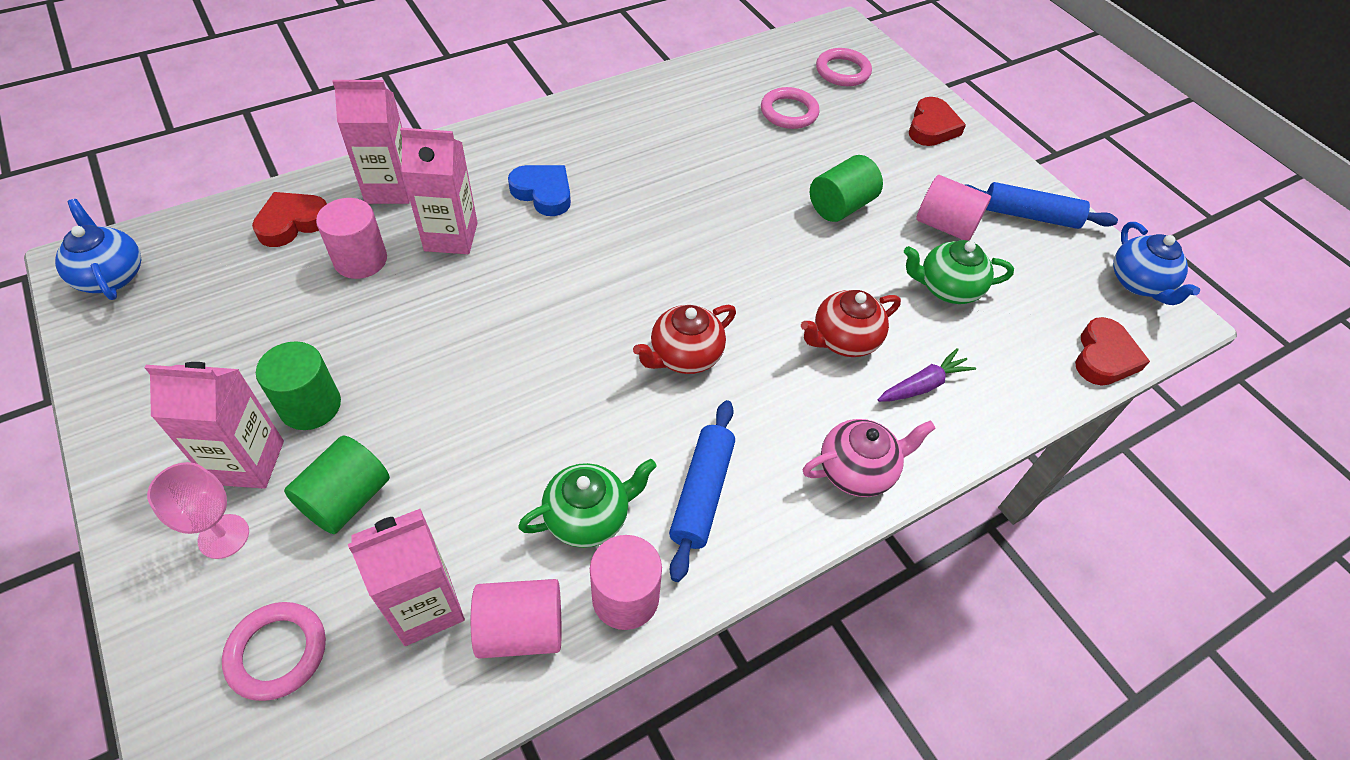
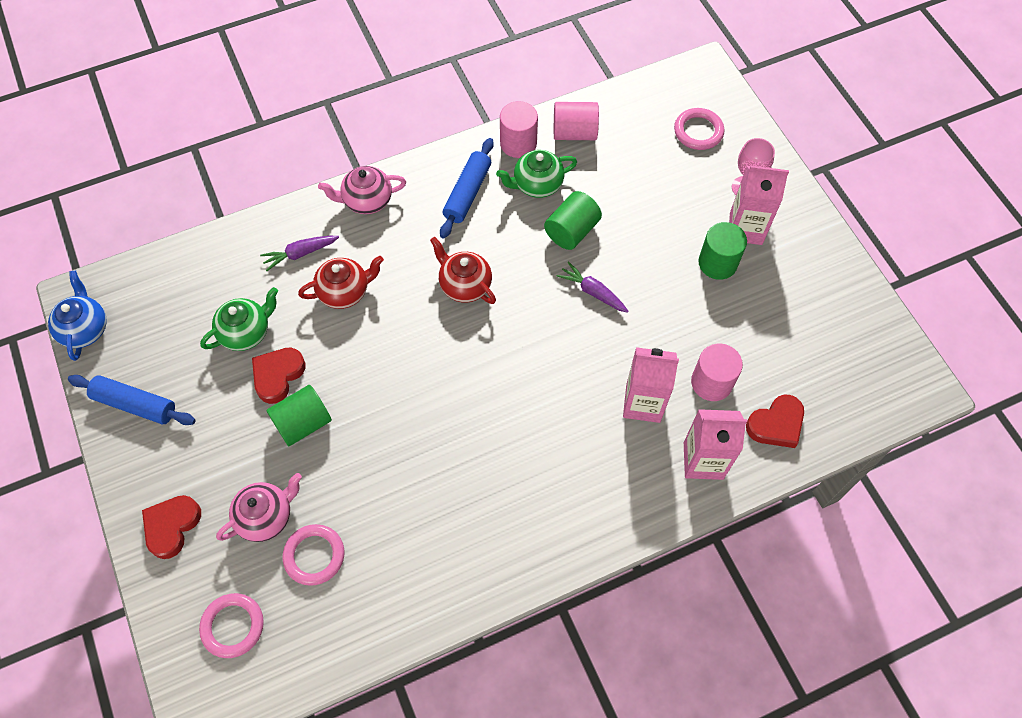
camera: 170 degrees left, 10 degrees up
blue teapot [55,199,142,300] -> none
green cylinder [284,435,390,534] -> green cylinder moved to [544,191,602,250]
pink carton [348,509,465,646] -> none
blue heart [508,165,571,216] -> none
red teapot [633,305,736,374] -> red teapot turned 105 degrees counterclockwise [430,237,496,304]
green teapot [904,240,1014,304] -> green teapot turned 45 degrees counterclockwise [200,287,278,351]
pink cylinder [916,175,991,241] -> none
red heart [1075,317,1150,386] -> red heart moved to [252,348,305,404]
none -> pink teapot [216,473,302,542]
none -> purple carrot [557,261,629,313]

